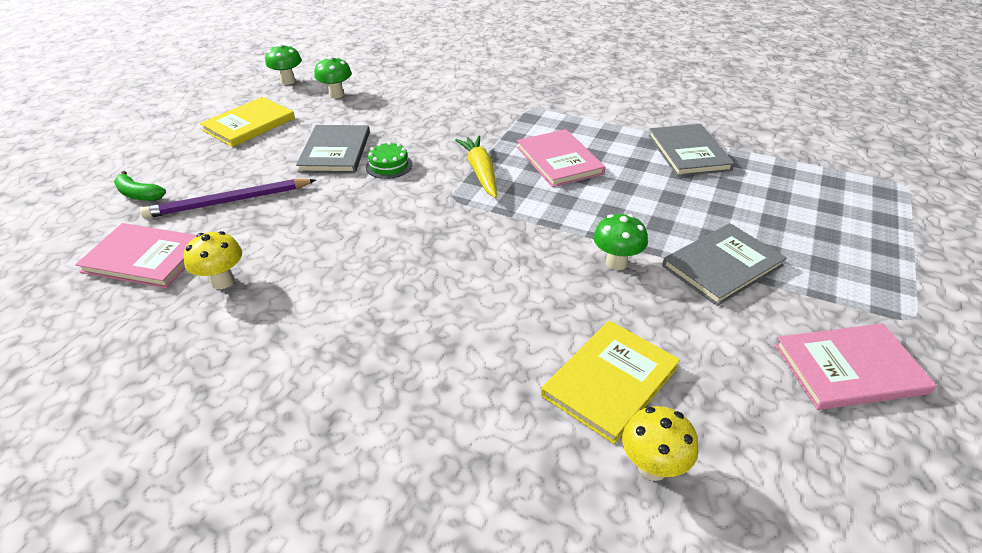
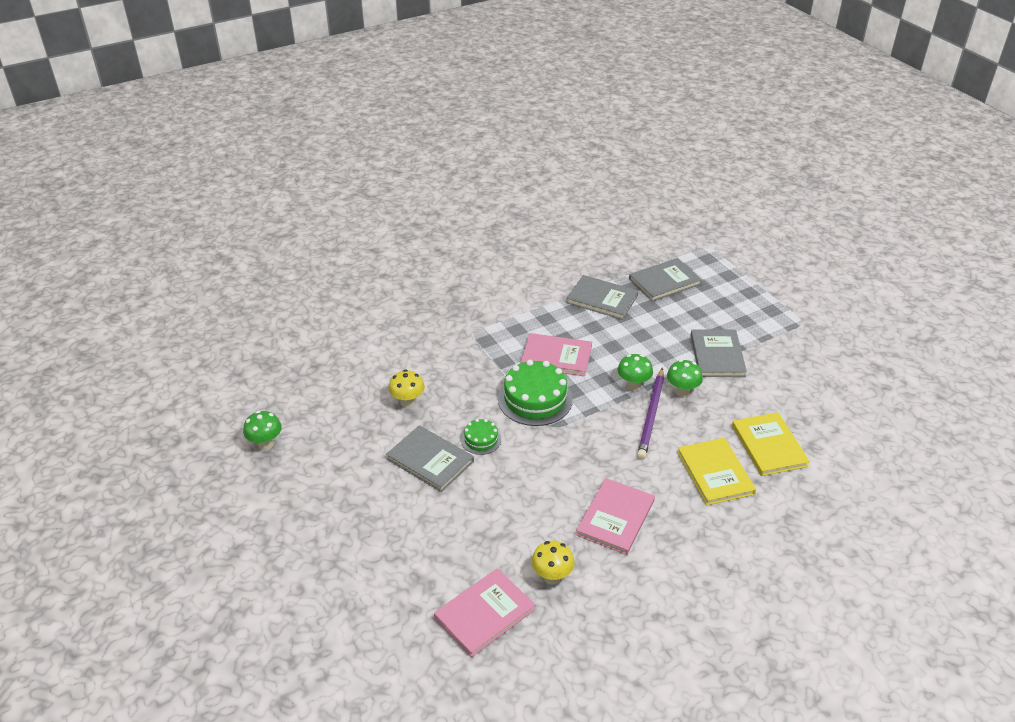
camera: 55 degrees left, 0 degrees up
green banana [114,171,166,201] -> none
purple pencil [140,179,316,218] -> purple pencil moved to [637,368,664,459]
yellow book [200,97,295,147] -> yellow book moved to [677,438,756,505]
green mushroom [314,56,352,98] -> green mushroom moved to [618,354,653,391]
yellow carrot [455,136,497,198] -> green cake [498,360,573,426]
yellow mushroom [622,406,698,481] -> yellow mushroom moved to [389,370,425,408]
pink book [775,323,937,410] -> pink book moved to [576,478,655,555]
none -> grey book [629,258,702,302]

